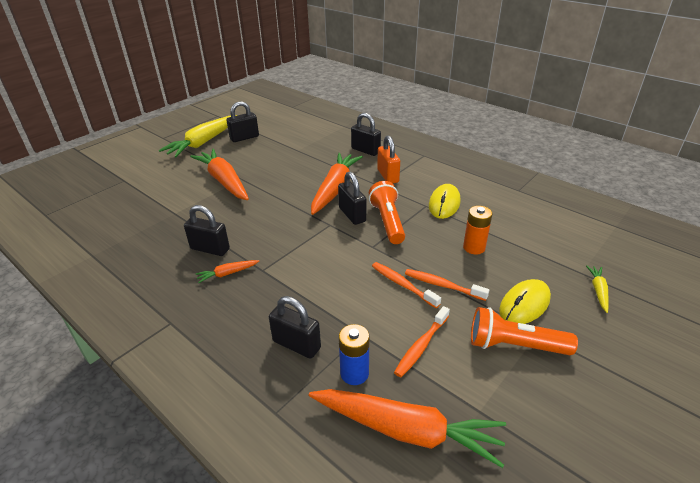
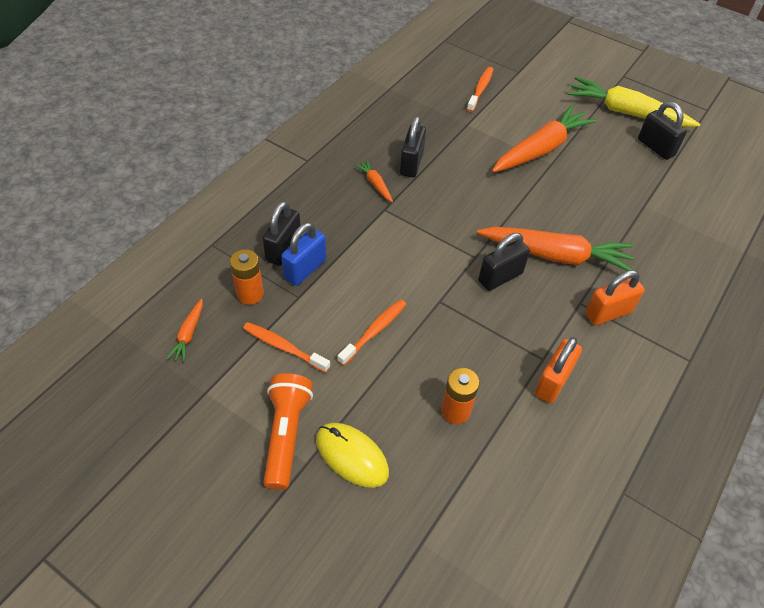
camera: 80 degrees right, 15 degrees up
orange carrot [309,389,506,468] -> orange carrot [166,298,203,362], size x0.44
blue battery [339,324,369,385] -> orange battery [230,249,264,305]
black padlock [351,113,381,156] -> none
orange flashlight [369,181,405,244] -> none
orange toothbrush [405,269,489,301] -> orange toothbrush moved to [467,67,493,112]
yellow mouse [429,184,461,219] -> orange padlock [535,337,582,403]
yellow carrot [586,265,609,313] -> none
none -> blue padlock [281,222,326,286]

